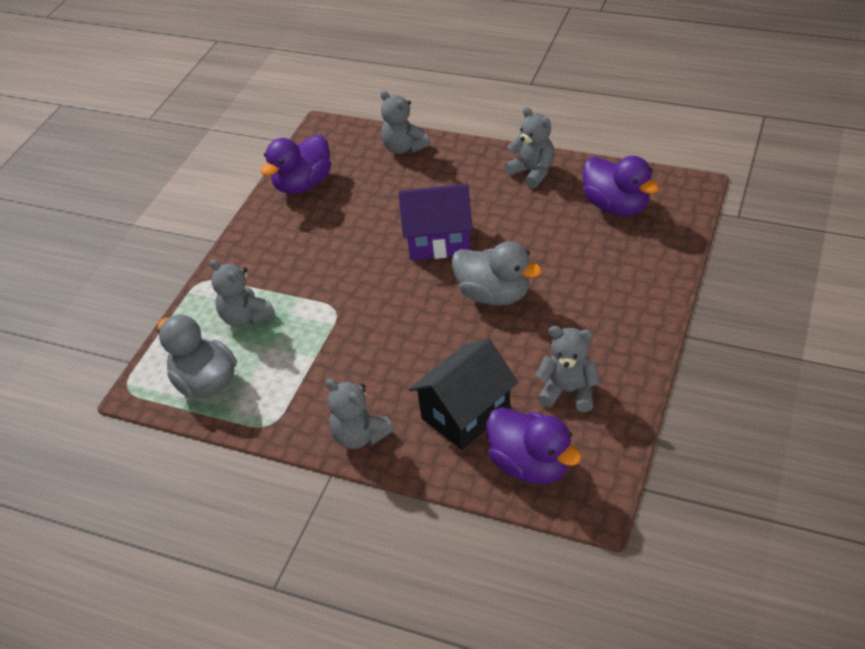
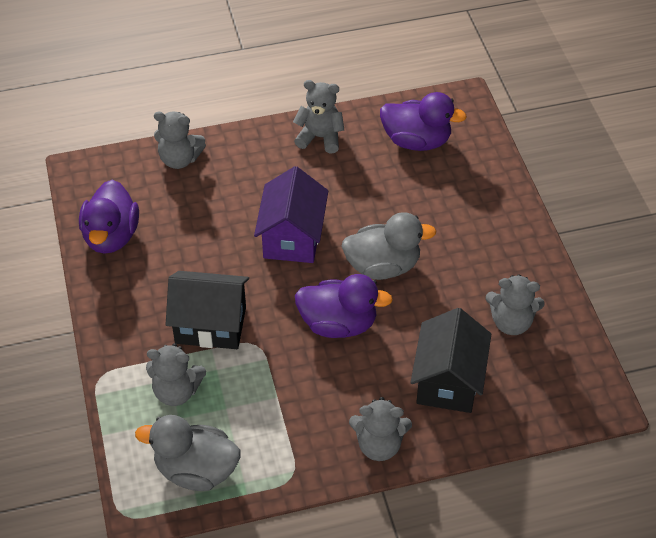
camera: 40 degrees left, 5 degrees up
purple house [398,184,473,260] -> purple house turned 45 degrees counterclockwise [254,166,328,263]
purple duck [487,407,582,484] -> purple duck moved to [295,274,393,338]
grey teddy bear [536,326,600,412] -> grey teddy bear turned 150 degrees counterclockwise [486,274,545,335]
none -> black house [166,271,249,349]

